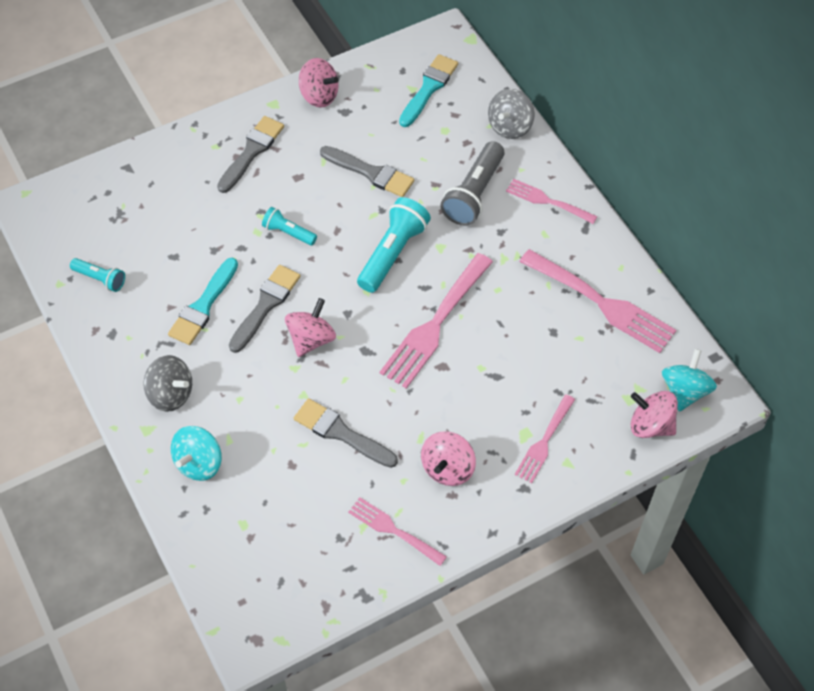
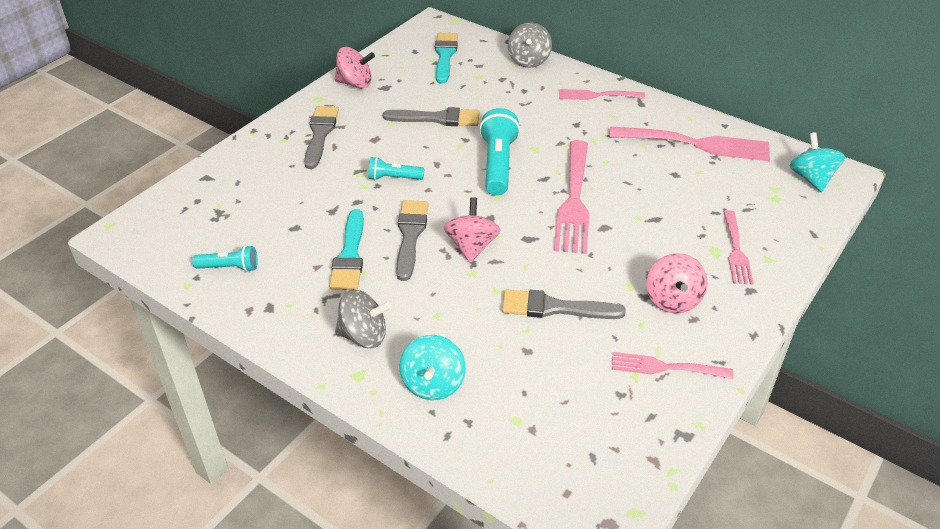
camera: 25 degrees left, 15 degrees down
grey flashlight [440,141,504,226] -> none
pink spinning top [631,391,678,438] -> none

